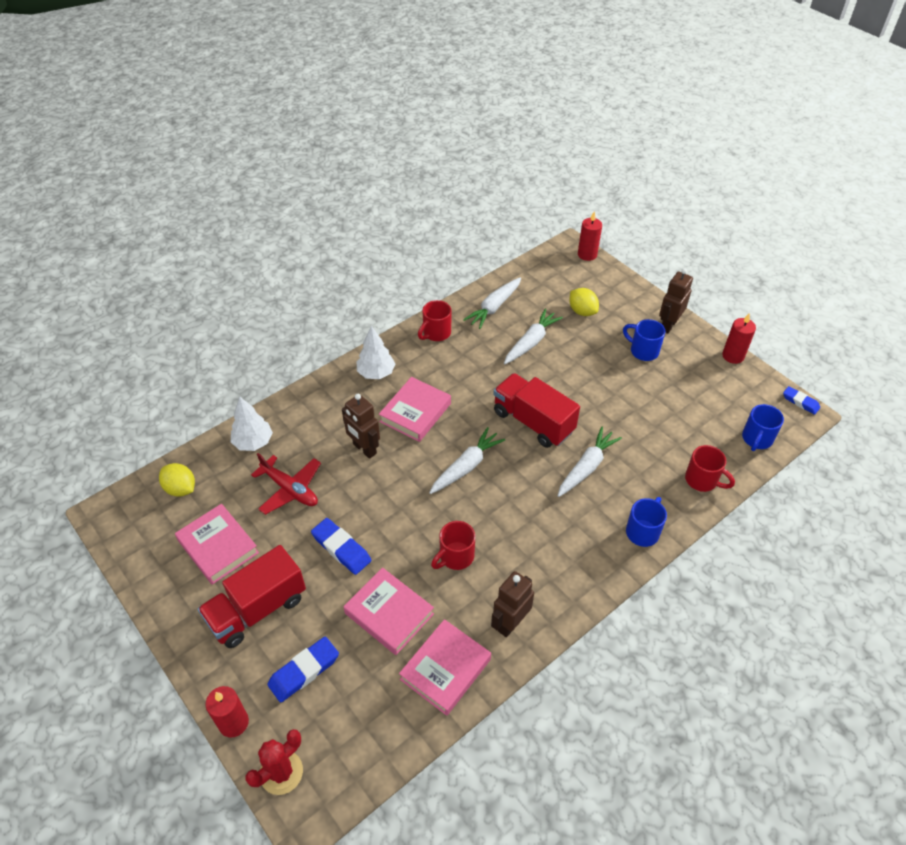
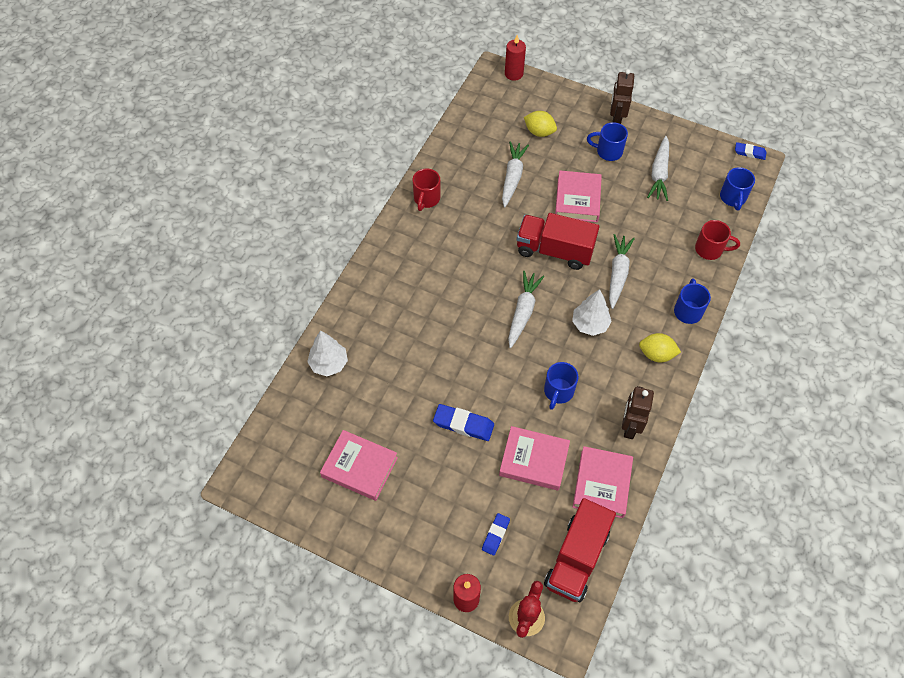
camera: 25 degrees left, 10 degrees up
yellow lemon [159,463,195,497] -> yellow lemon moved to [639,333,681,362]
red truck [198,545,306,648] -> red truck moved to [544,498,616,602]
red plane [251,453,321,515] -> none
blue eraser [267,637,339,703] -> blue eraser [482,513,510,556], size x0.64
brown robot [342,394,380,459] -> none
white tree [357,326,395,379] -> white tree moved to [572,289,612,336]
pink book [379,377,451,442] -> pink book moved to [555,170,602,222]
red mug [431,521,475,570] -> blue mug [544,362,578,410]
white carrot [463,277,521,329] -> white carrot moved to [647,136,669,201]
red candle [722,313,756,364] -> none

